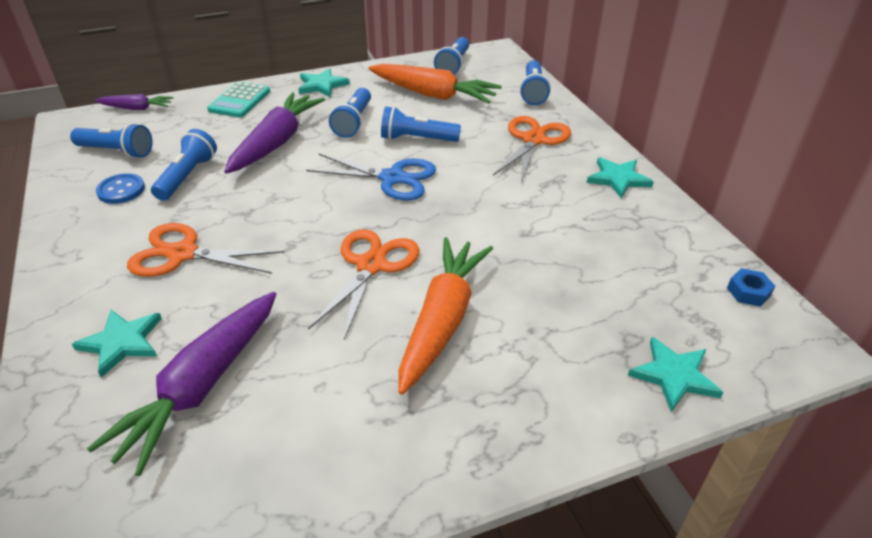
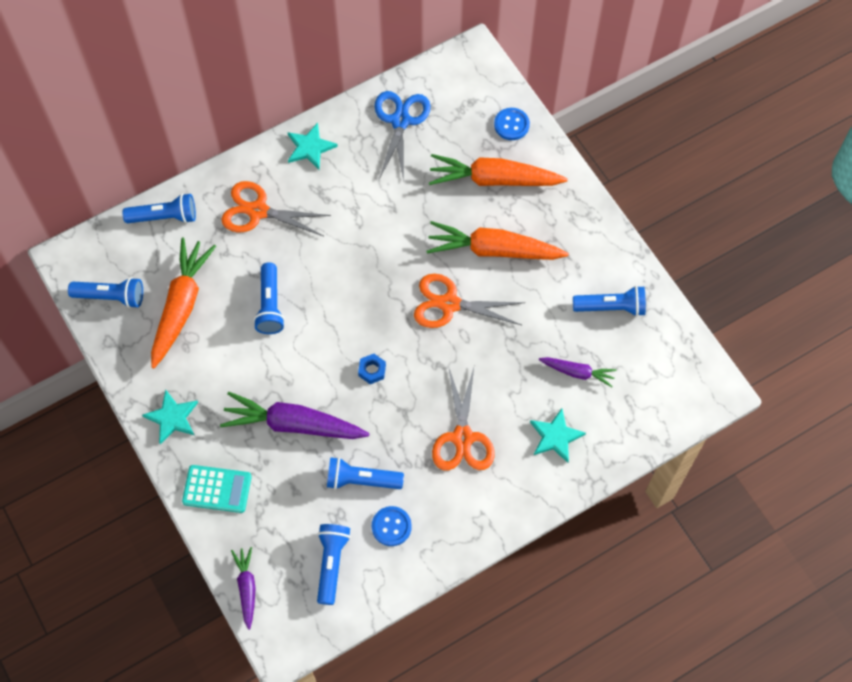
camera: 100 degrees left, 25 degrees up
purple carrot [87,292,276,476] -> purple carrot [539,357,616,387], size x0.53
blue scissors [306,153,436,200] -> blue scissors moved to [374,91,431,181]
blue flashlight [329,88,371,138] -> blue flashlight moved to [573,286,646,317]
turquoise star [628,337,724,412] -> blue button [494,108,530,140]
blue nut [727,268,775,307] -> blue nut moved to [358,354,386,384]
none -> orange carrot [429,154,568,186]

